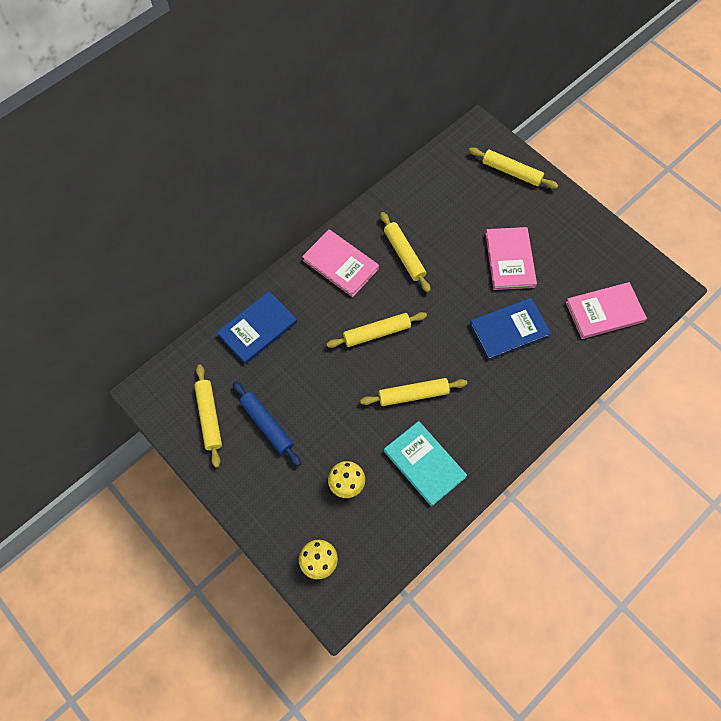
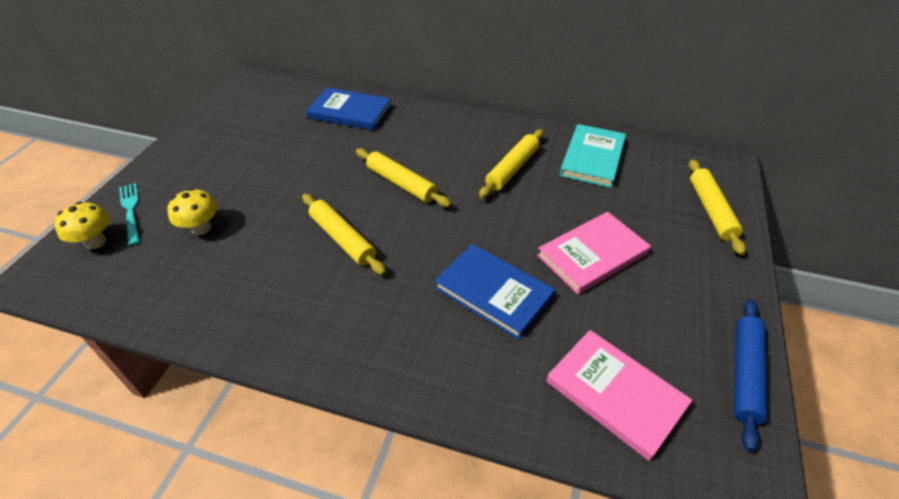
camera: 60 degrees right, 20 degrees down
yellow rolling pin [194,364,222,468] -> none
blue rolling pin [233,381,301,466] -> blue rolling pin moved to [734,299,767,452]
pink book [302,229,379,297] -> none
turquoise book [384,421,467,506] -> turquoise book moved to [560,124,626,188]
none -> turquoise fork [119,183,140,246]

